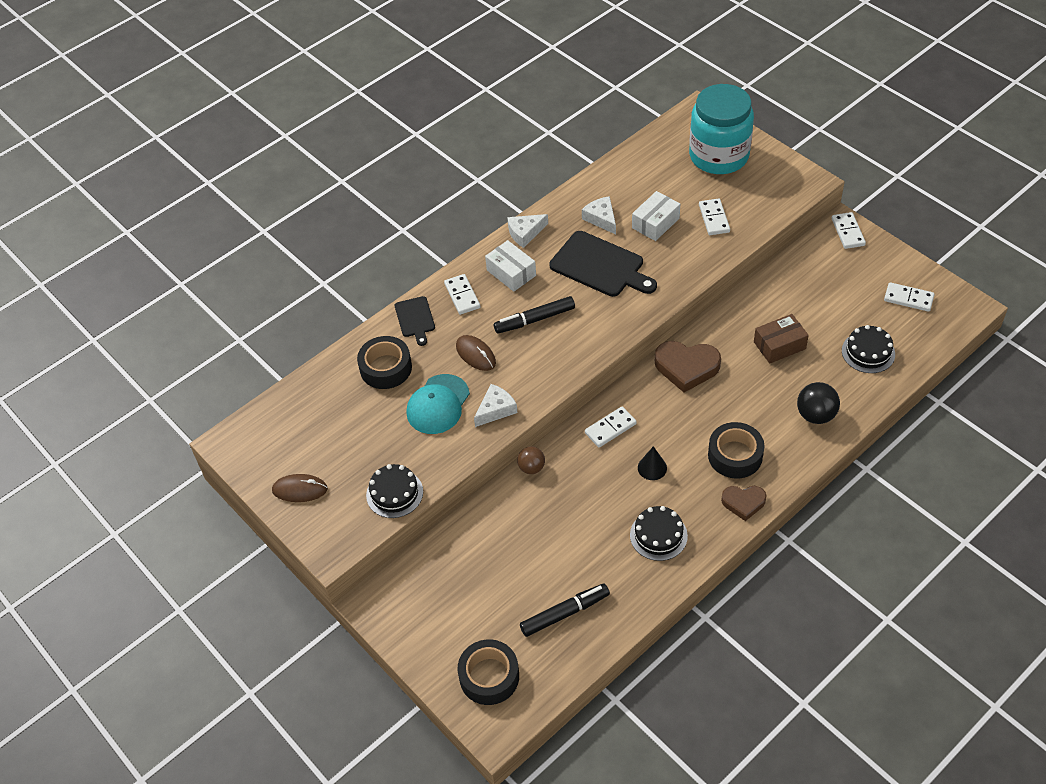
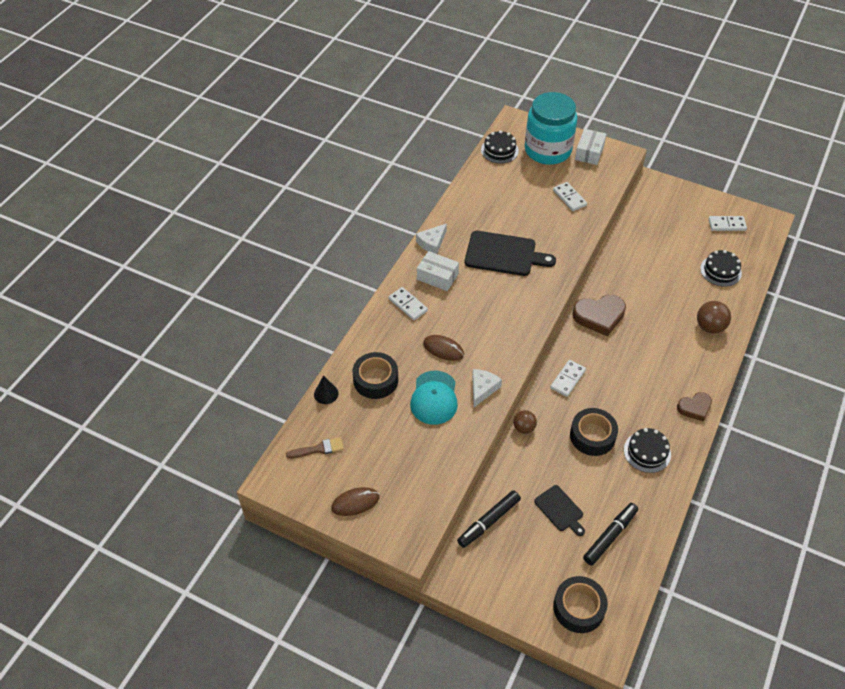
camera: 25 degrees left, 0 degrees up
black cake [366,464,423,518] -> black cake moved to [481,130,519,164]
black cutting board [395,296,435,346] -> black cutting board moved to [534,485,585,536]
black marker [494,296,575,334] -> black marker moved to [457,490,521,548]
white cheese [582,196,616,234] -> none
white box [632,191,680,241] -> white box moved to [575,129,606,165]
black cone [638,446,667,480] -> black cone moved to [314,375,339,404]
black tape [708,422,764,479] -> black tape moved to [570,408,618,456]
brown box [754,314,809,364] -> none
black ball [797,382,840,424] -> brown ball [697,301,731,334]
white domino [832,212,866,249] -> none
none -> brown brush [286,437,344,458]

